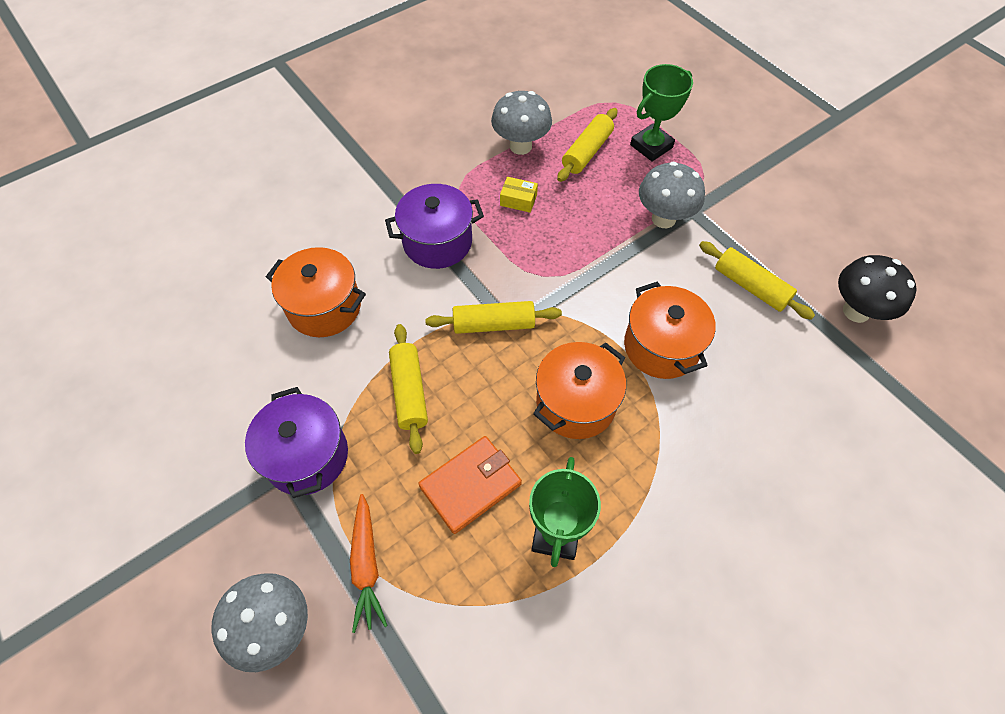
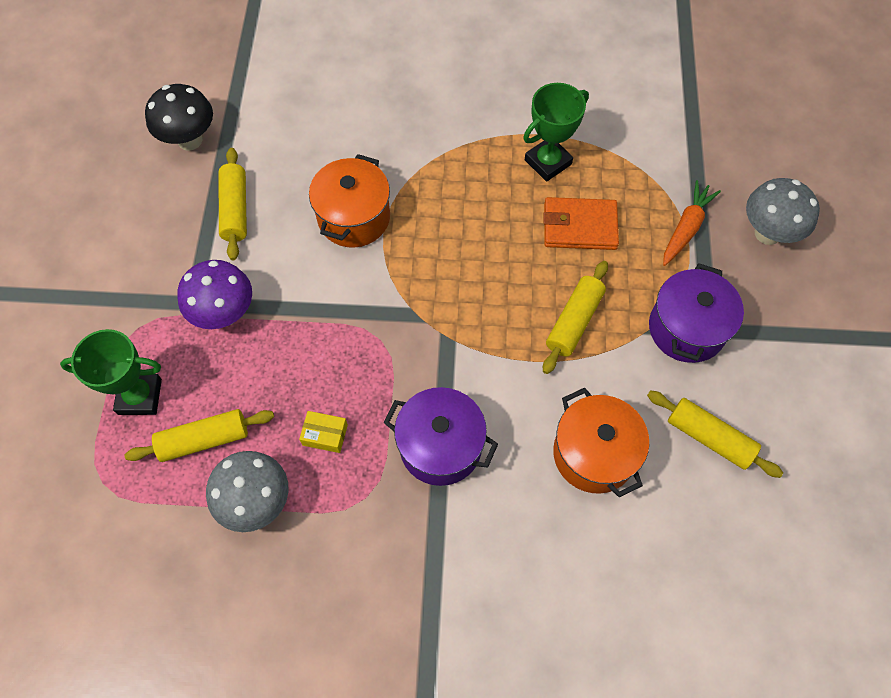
camera: 140 degrees left, 5 degrees up
yellow rolling pin [425,301,562,334] -> yellow rolling pin moved to [647,390,783,478]
yellow box [500,177,538,213] -> yellow box turned 45 degrees counterclockwise [299,411,348,453]
orange pot [533,342,626,439] -> none
grey mushroom [639,162,705,228] -> purple mushroom [177,260,252,329]

